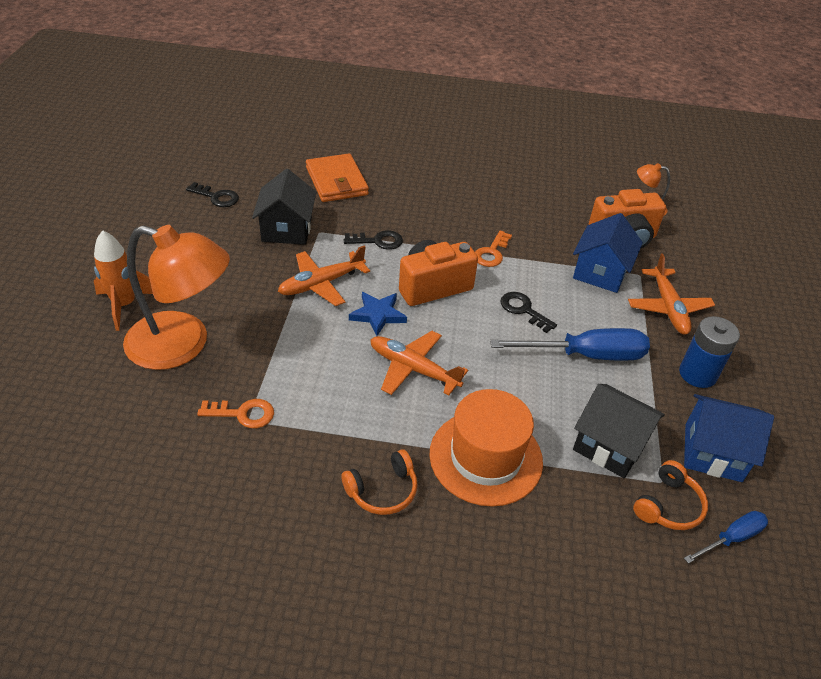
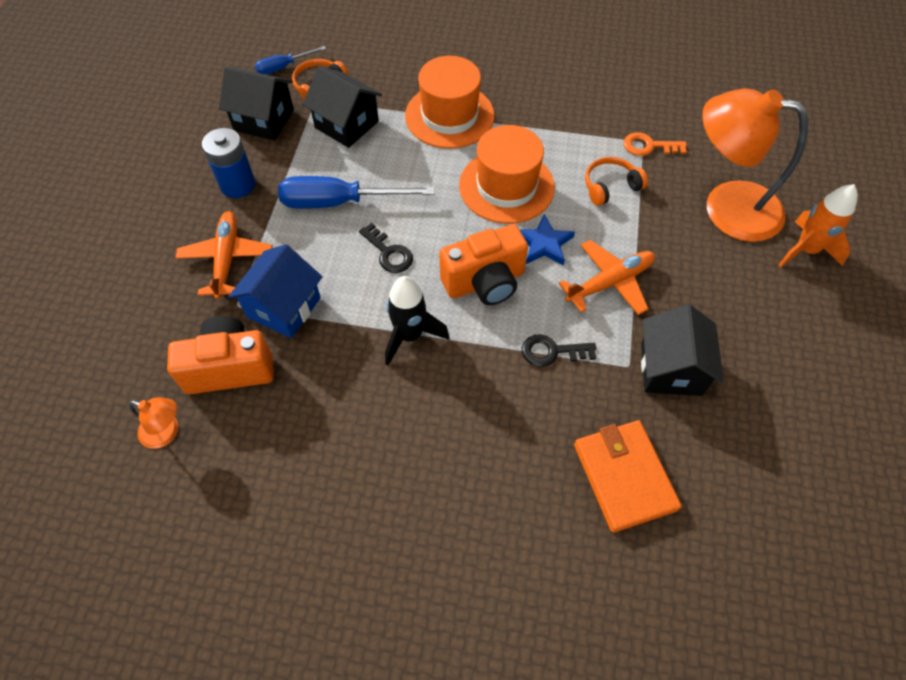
camera: 175 degrees left, 15 degrees up
black key [186,182,239,207] -> none
orange headphones [341,450,418,515] -> orange headphones moved to [585,157,648,206]
orange plane [370,331,468,395] -> orange hat [459,125,555,224]
orange key [475,231,512,267] -> black rocket [385,276,449,366]
blue house [684,394,774,482] -> black house [219,67,294,141]

